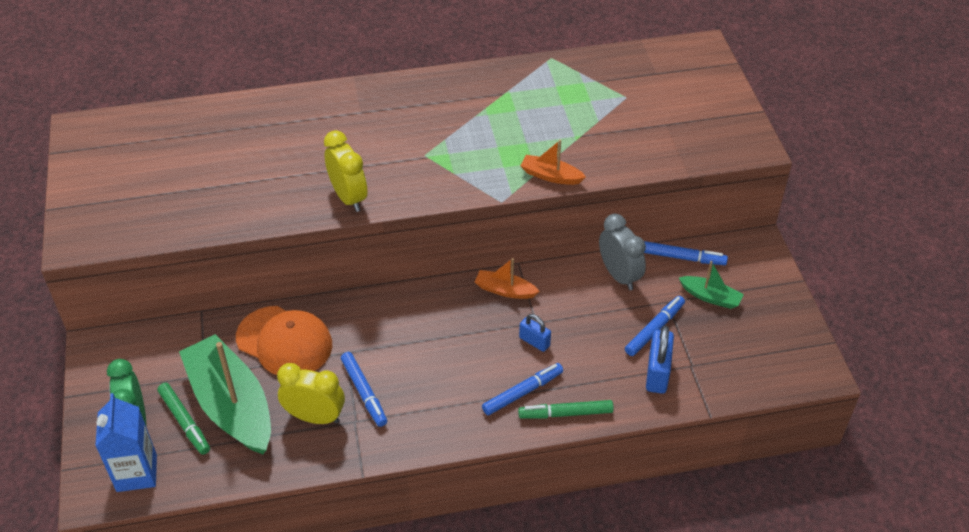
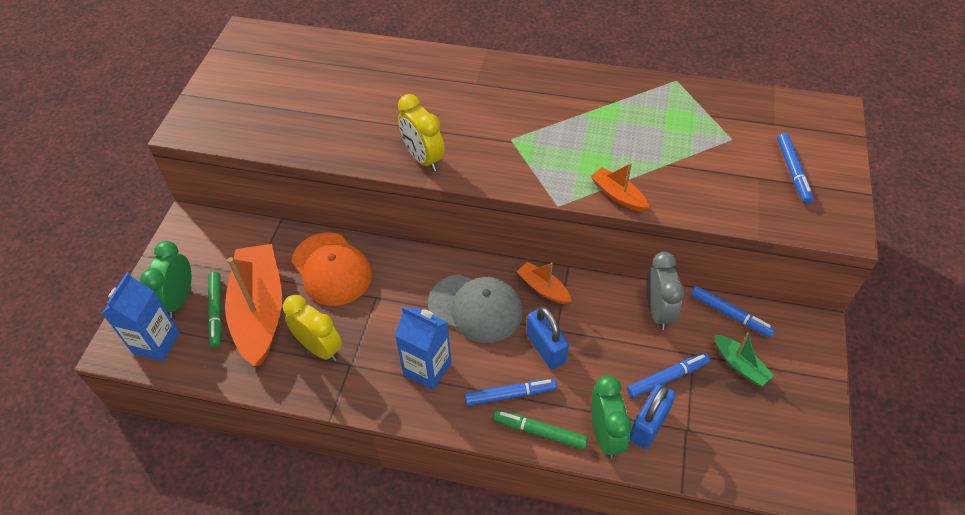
camera: 25 degrees right, 5 degrees up
green boat [179,334,271,454] -> orange boat [225,244,282,366]
yellow clock [324,130,368,212] -> yellow clock turned 150 degrees clockwise [398,94,445,171]
blue marker [341,352,387,427] -> blue marker moved to [777,133,814,204]
blue padlock [519,314,551,352] -> blue padlock [526,307,569,369], size x1.59
none -> blue carton [395,306,451,390]
none -> grey cap [428,274,523,343]
none -> green clock [591,375,632,459]

